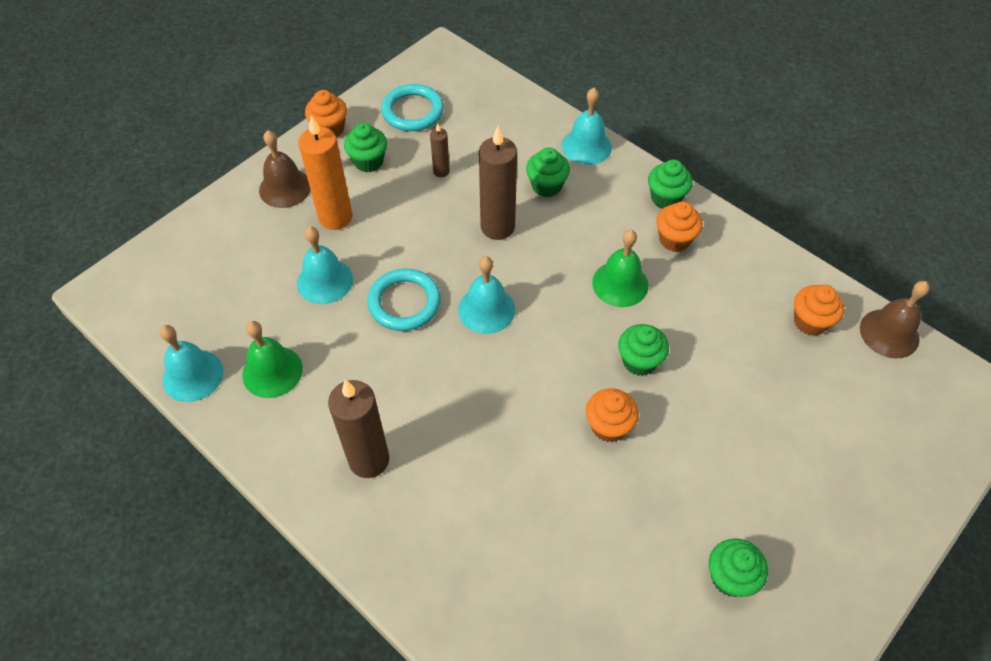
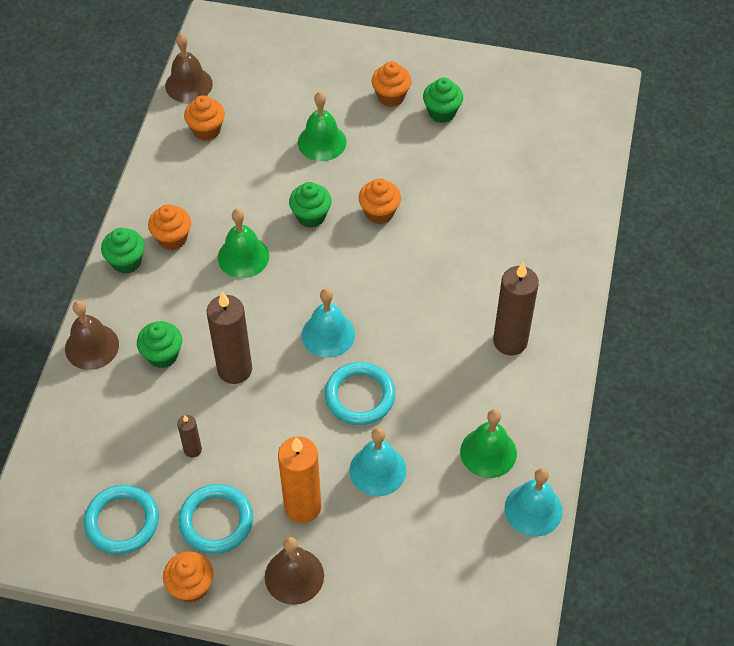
camera: 120 degrees left, 0 degrees up
green cupcake [344,123,387,173] -> turquoise ring [178,484,253,554]
turquoise bell [562,88,612,165] -> brown bell [65,301,119,370]
none -> green bell [298,92,347,161]
none -> orange cupcake [372,61,412,107]

